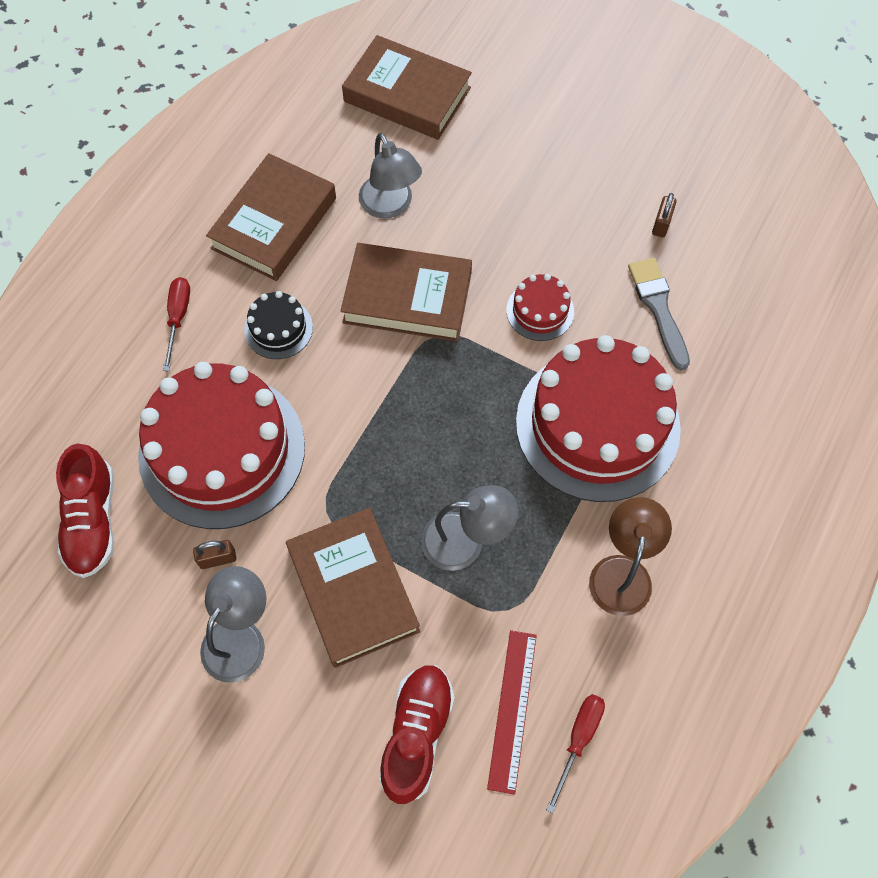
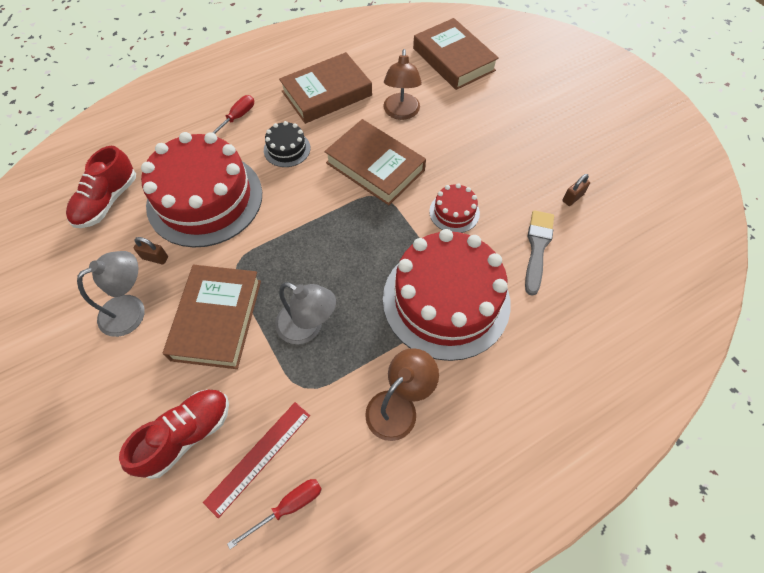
camera: 30 degrees right, 5 degrees down
grey lamp [359,133,422,219] -> brown lamp [383,49,422,120]

